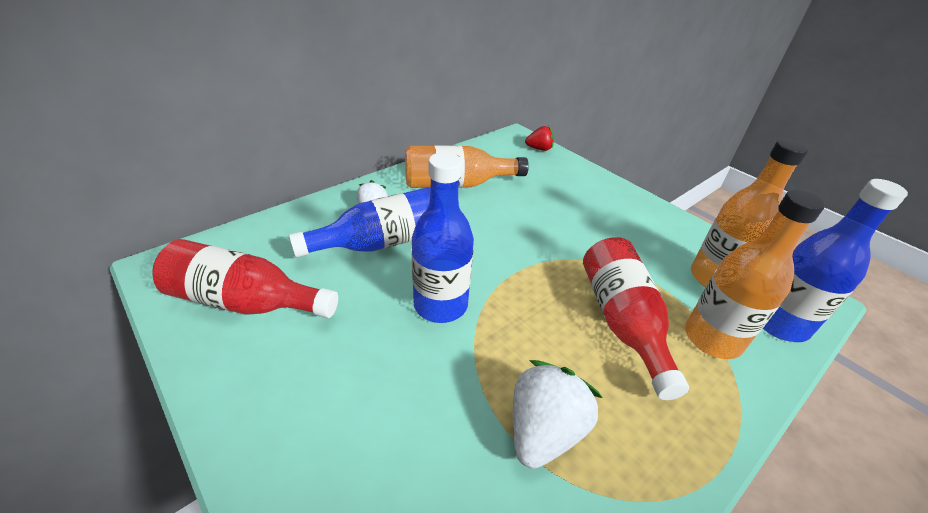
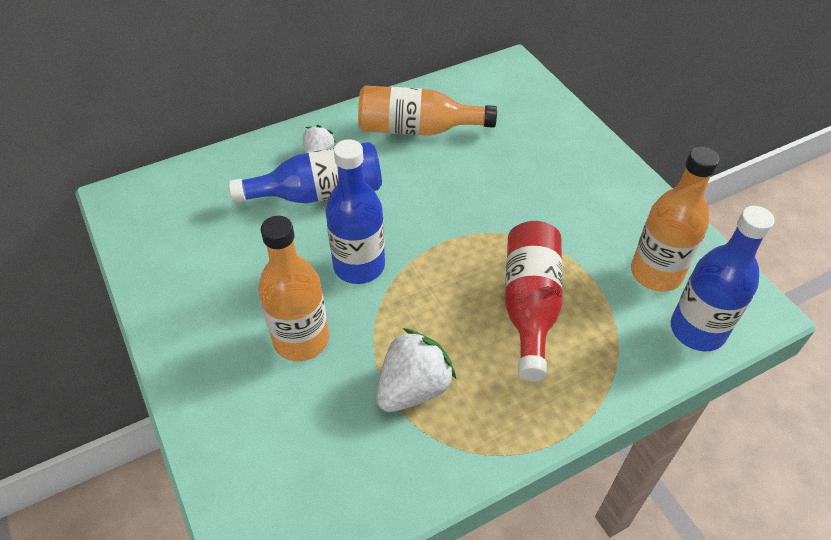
camera: 15 degrees right, 10 degrees up
red bottle [153,239,338,318] -> none
red strawberry [525,126,554,151] -> none
orange bottle [685,190,825,359] -> orange bottle moved to [258,216,329,361]

